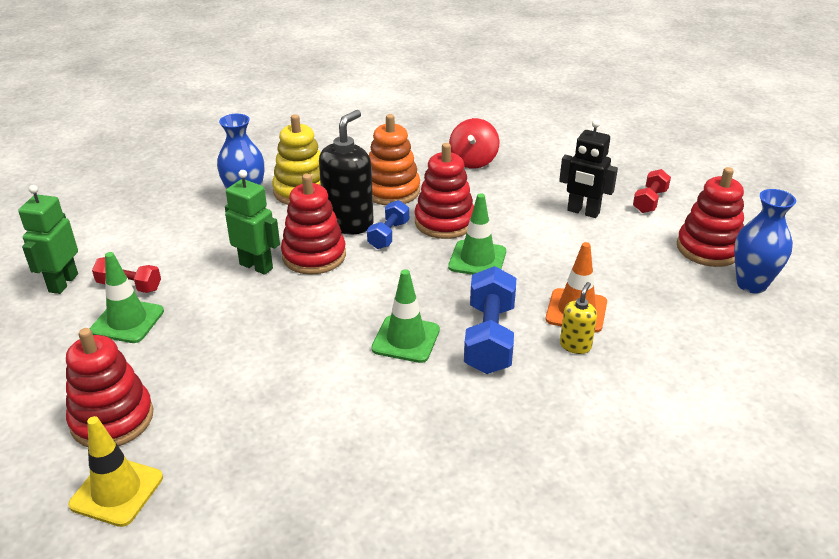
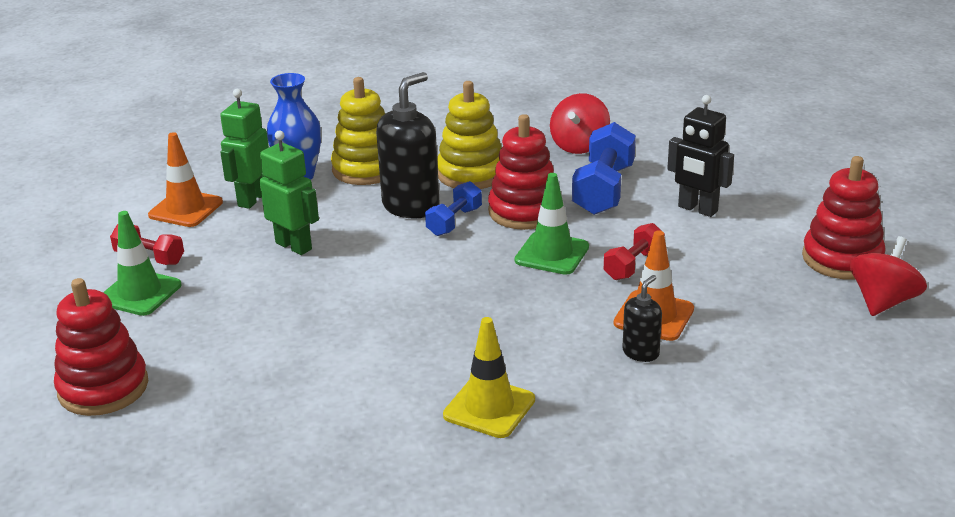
camera: 10 degrees right, 5 degrees down
green robot [18,185,78,294] -> green robot moved to [220,89,269,209]
yellow traffic cone [68,416,163,527] -> yellow traffic cone moved to [443,317,535,438]
red stacking toy [281,174,346,275] -> none
orange stacking toy [369,114,420,206] -> yellow stacking toy [437,81,502,189]
green traffic cone [371,269,440,363] -> none
blue dumbbell [464,266,516,374] -> blue dumbbell moved to [572,122,636,215]
yellow soap dispenser [560,282,597,354] -> black soap dispenser [622,275,662,362]
red dumbbell [633,169,671,213] -> red dumbbell moved to [604,223,665,280]
blue vase [734,189,796,293] -> red spinning top [850,236,927,316]
none -> orange traffic cone [148,132,223,227]

